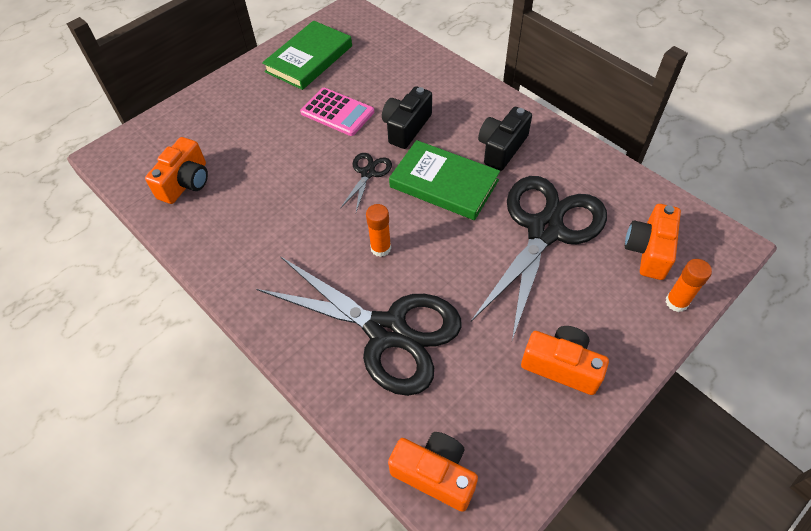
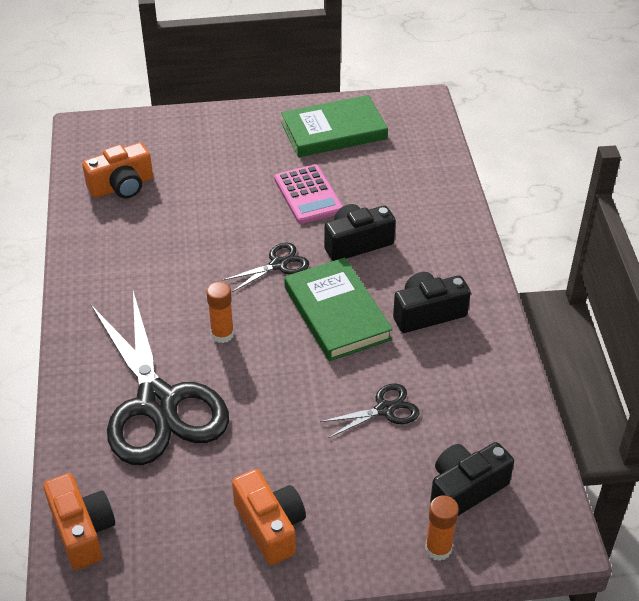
camera: 35 degrees right, 10 degrees down
black scissors [471,176,607,340] -> black scissors [320,383,419,438], size x0.43
orange camera [625,204,681,280] -> black camera [430,442,514,516]

